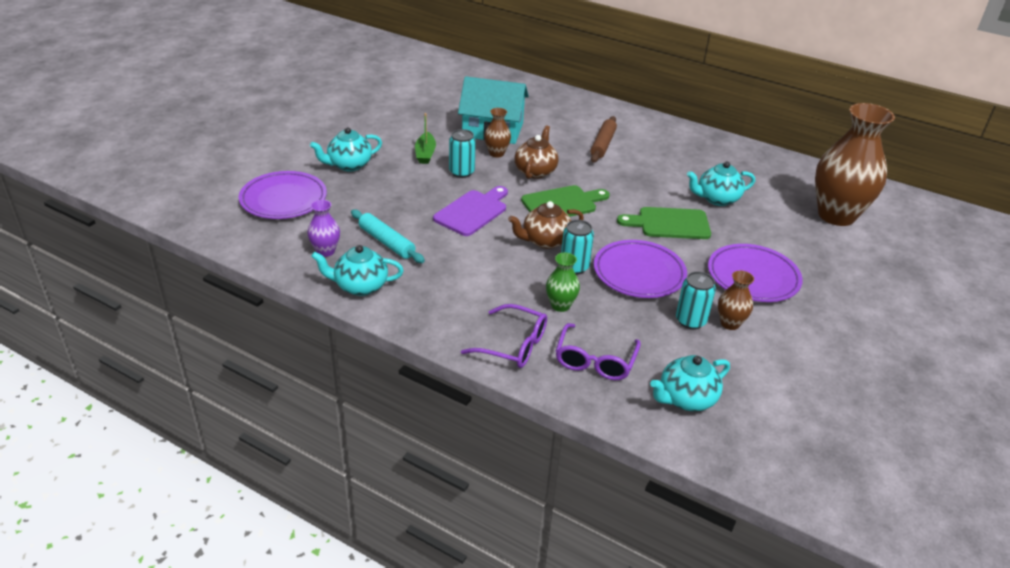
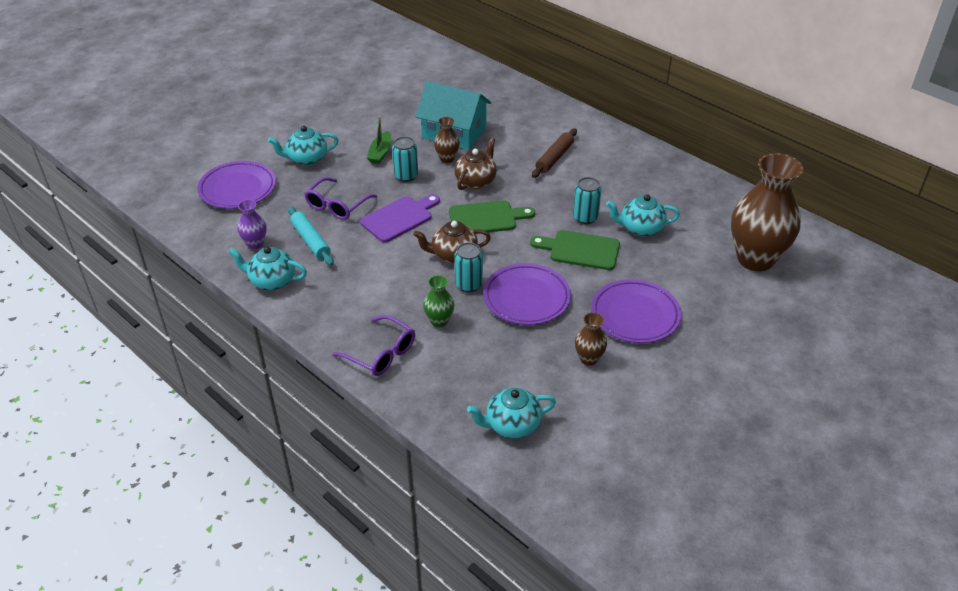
camera: 15 degrees right, 5 degrees up
purple glasses [556,323,641,380] -> purple glasses moved to [304,177,377,220]
turquoise can [676,271,716,329] -> turquoise can moved to [573,177,602,224]

